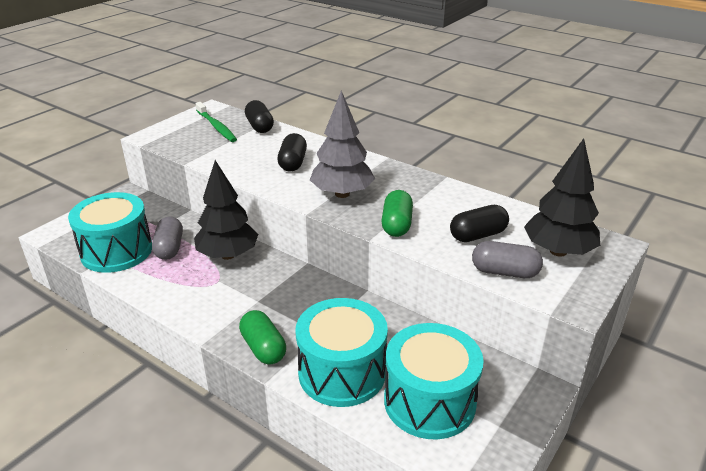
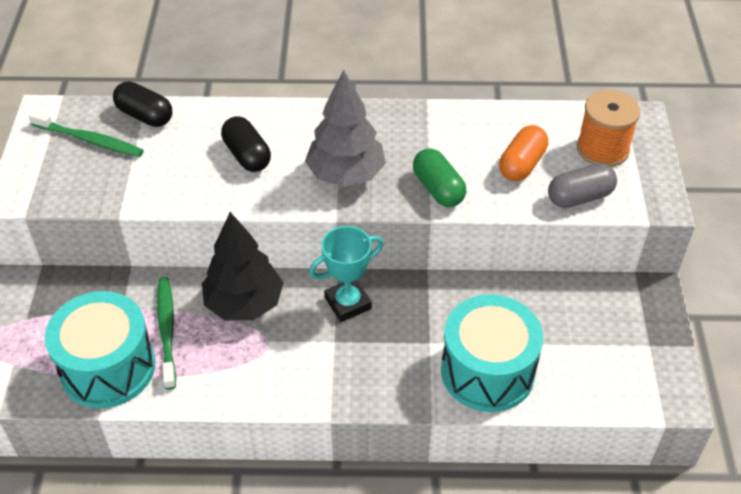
camera: 35 degrees left, 15 degrees up
grey capsule [152,216,183,260] -> green toothbrush [157,277,176,390]
green capsule [239,310,286,365] -> none
turquoise drum [384,323,484,439] -> none
black capsule [450,205,509,242] -> orange capsule [499,125,548,181]
black tree [524,138,600,257] -> orange spool [577,90,640,167]
none -> turquoise trophy [309,226,384,322]

